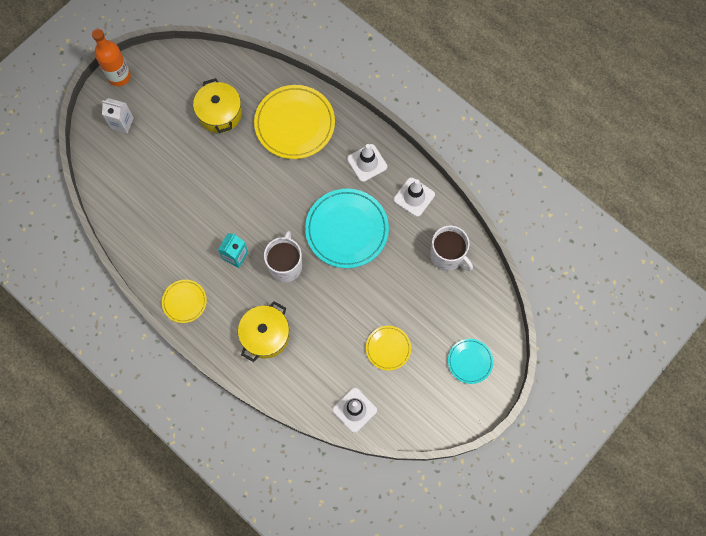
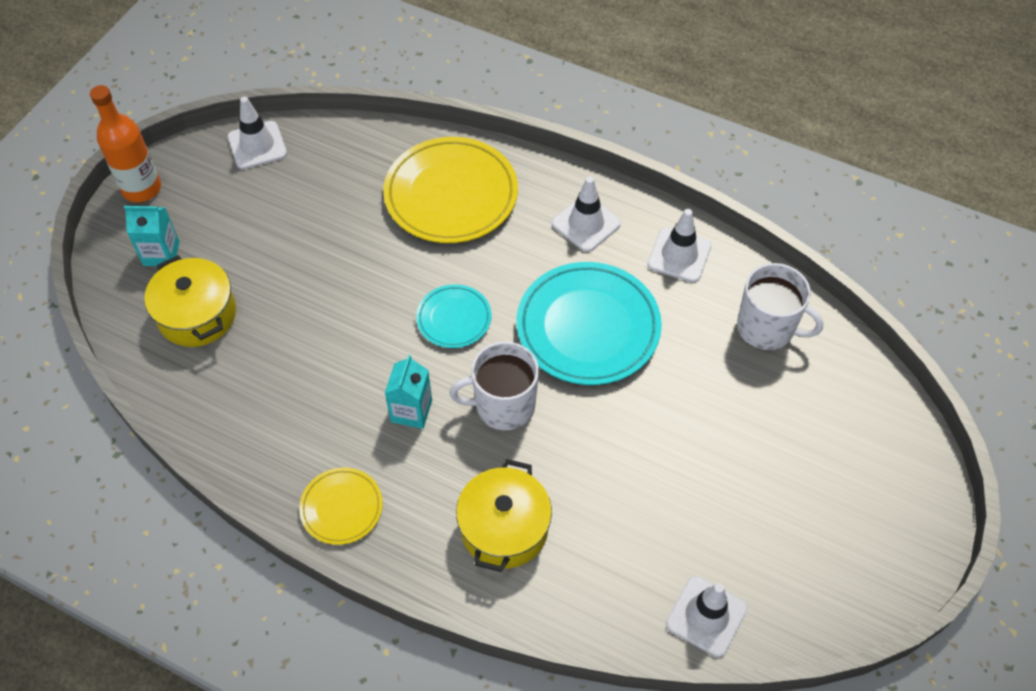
camera: 15 degrees left, 15 degrees down
white carton [102,98,134,133] -> turquoise carton [124,206,180,266]
yellow pot [193,78,242,133] -> yellow pot moved to [144,255,236,347]
white mug [264,231,302,282] -> white mug turned 90 degrees counterclockwise [450,341,539,430]
yellow plate [366,326,411,371] -> none
turquoise plate [448,339,494,384] -> turquoise plate moved to [416,284,491,348]
none -> white traffic cone [228,96,287,169]

